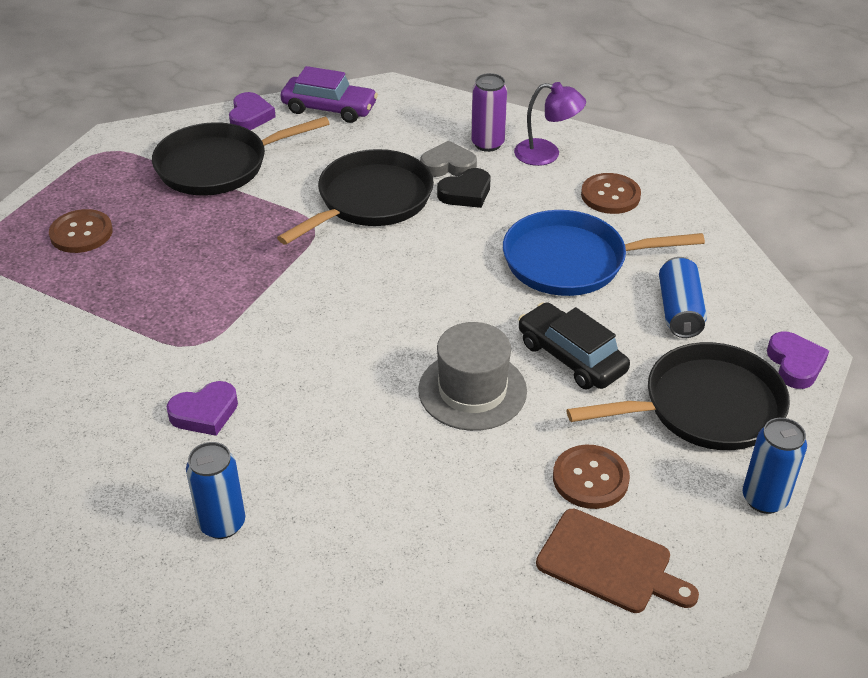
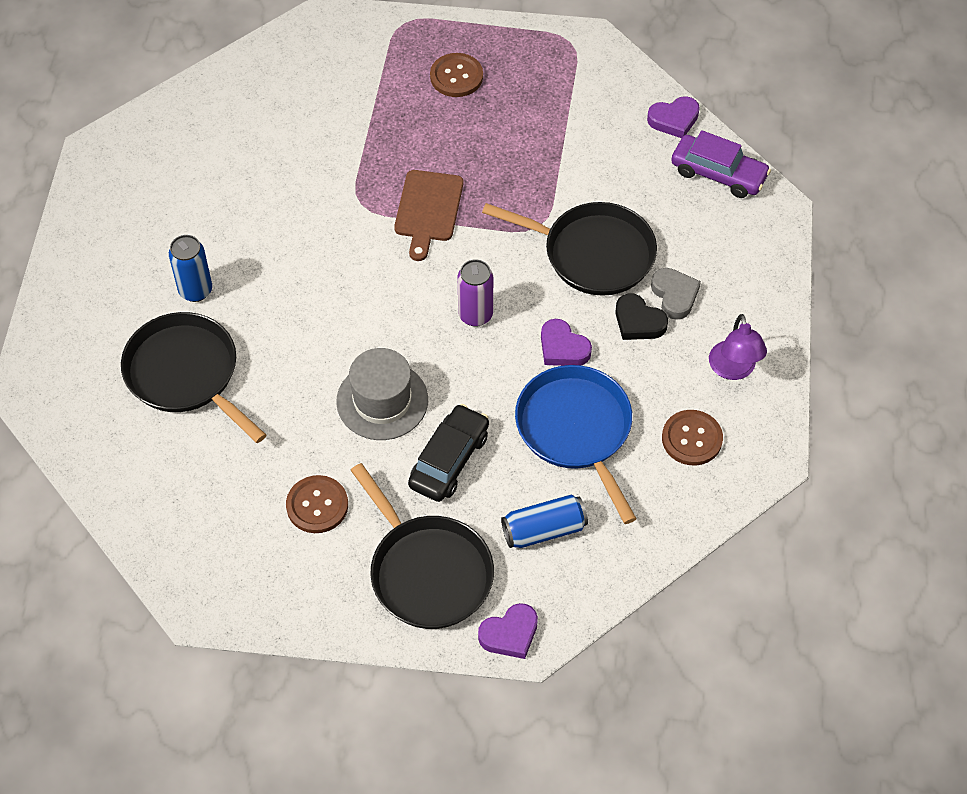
camera: 70 degrees right, 15 degrees up
black pan [152,116,330,196] -> black pan moved to [121,312,266,443]
purple heart [166,381,238,436] -> purple heart moved to [541,319,592,366]
purple car [281,66,378,123] -> purple car turned 60 degrees counterclockwise [671,130,771,198]
purple can [471,73,507,152] -> purple can moved to [457,259,493,327]
brown cutting board [536,509,699,613] -> brown cutting board moved to [394,170,463,261]
blue can [743,418,807,514] -> none

